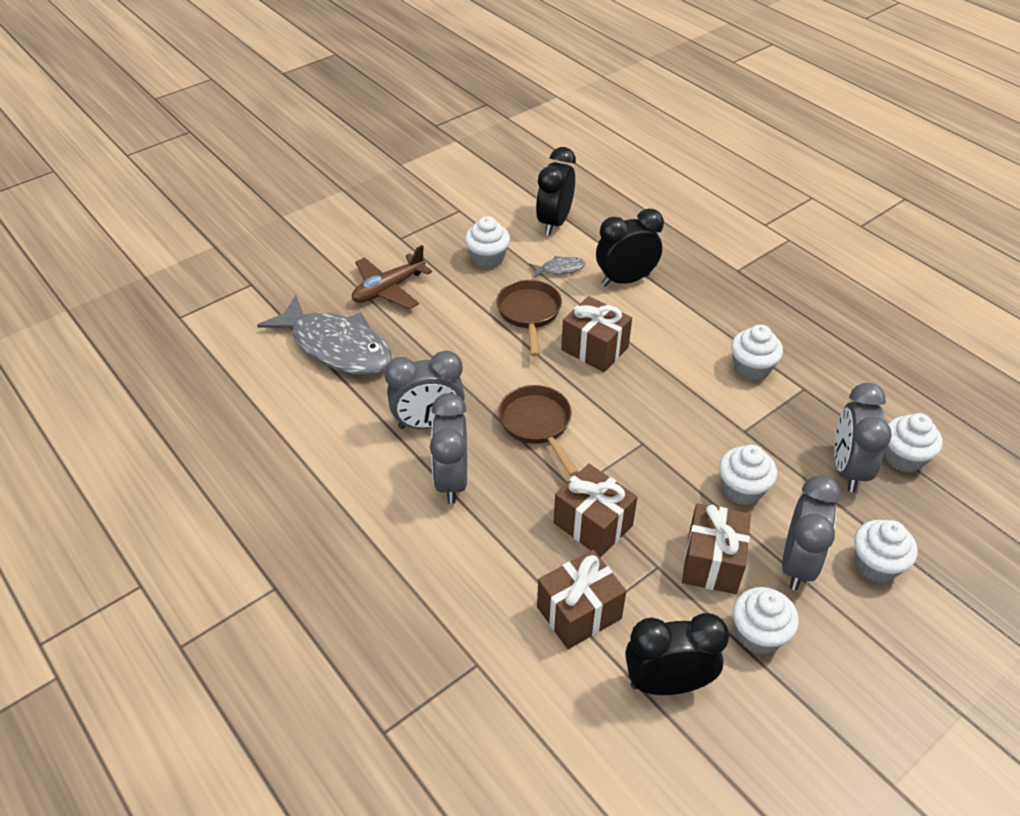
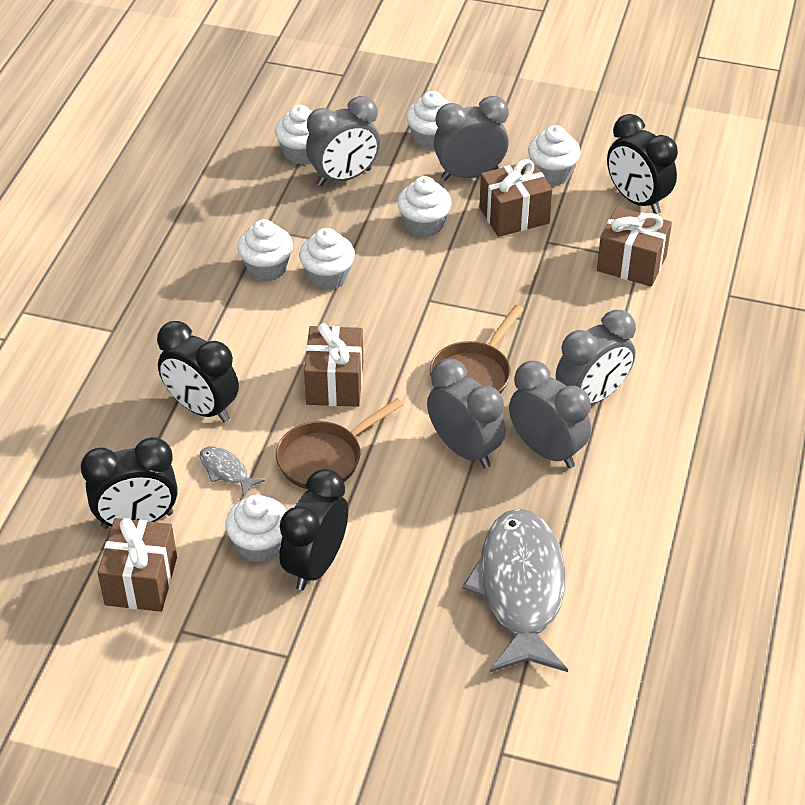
camera: 125 degrees left, 0 degrees up
brown plane [352,245,432,309] -> none
brown gift [554,464,637,557] -> brown gift moved to [97,518,177,612]
none -> black clock [279,469,348,591]
none -> white cupcake [299,228,355,290]
none -> grey clock [427,359,506,468]

